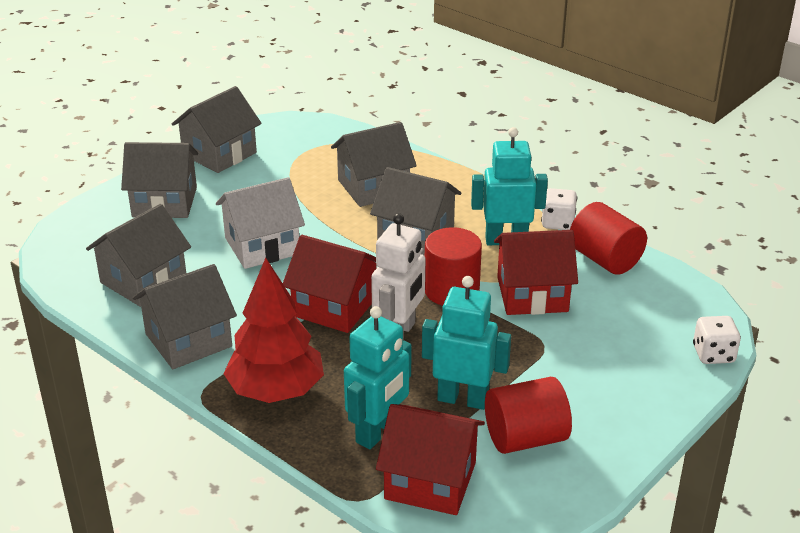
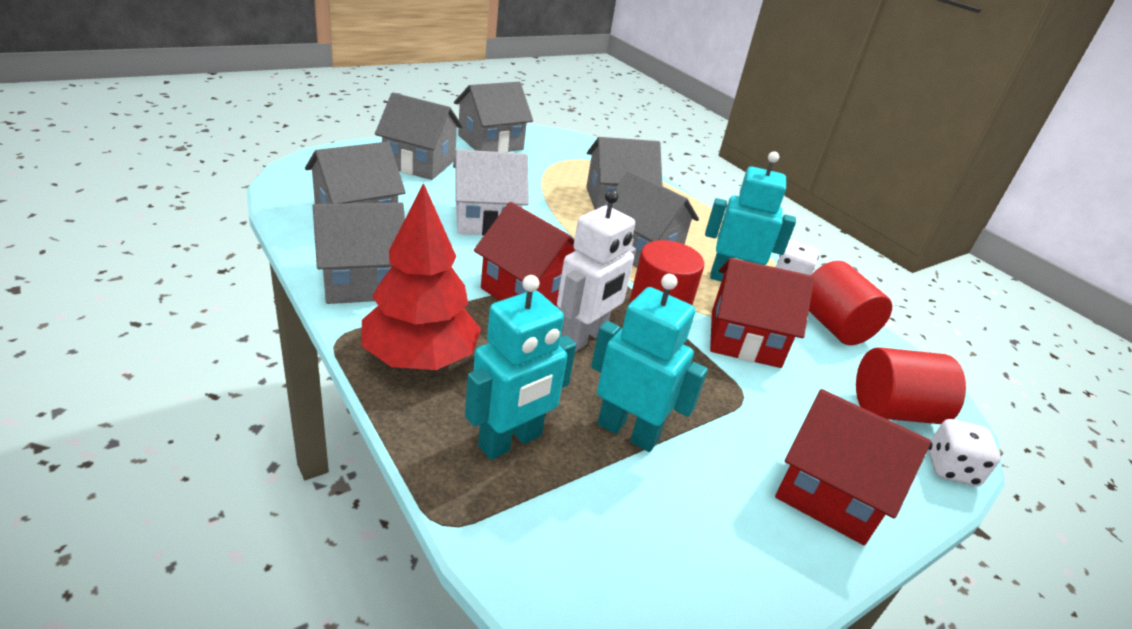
camera: 10 degrees right, 0 degrees up
red house [376,404,485,515] -> red house moved to [775,389,931,545]
red cylinder [485,377,572,454] -> red cylinder moved to [856,347,966,424]

